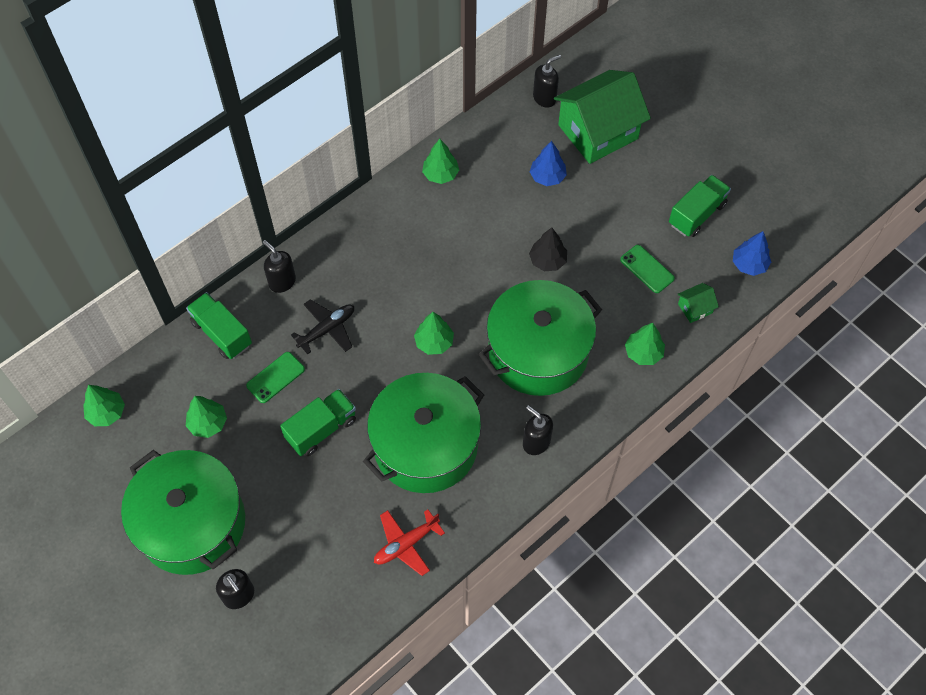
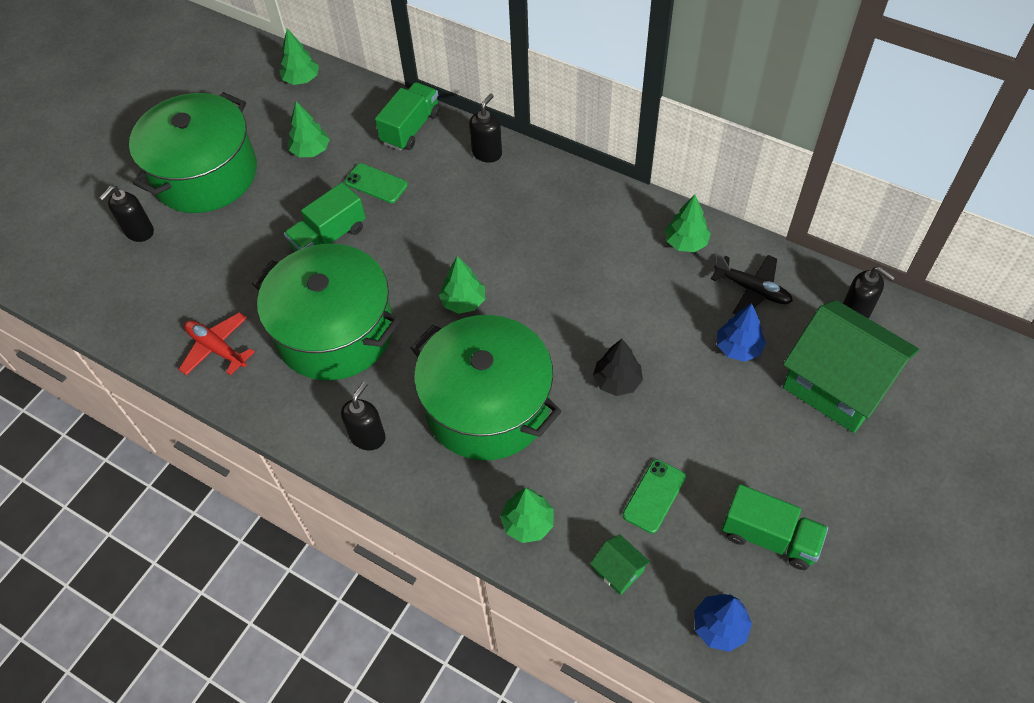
camera: 75 degrees right, 5 degrees down
green truck [280,389,356,456] -> green truck turned 105 degrees clockwise [284,182,366,251]
black plane [291,299,354,354] -> black plane moved to [711,255,793,315]

